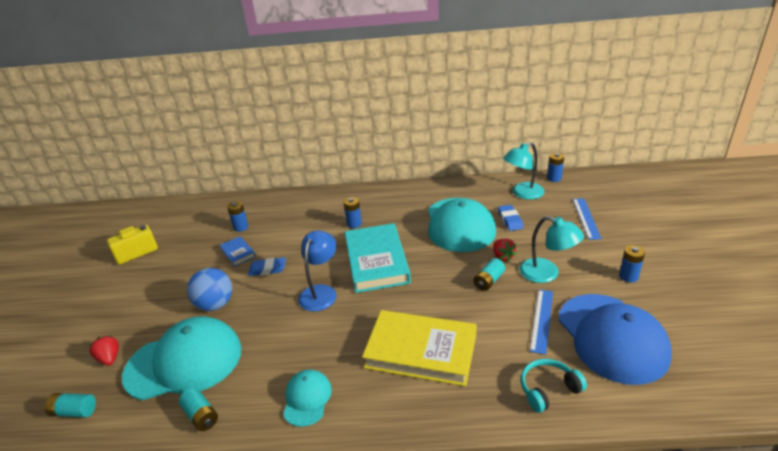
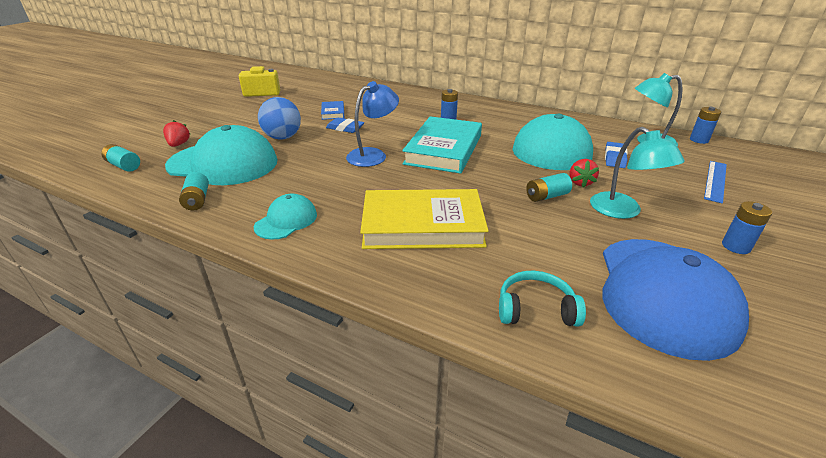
camera: 25 degrees right, 0 degrees up
blue battery [227,201,249,232] -> none
yellow book [362,310,476,386] -> yellow book turned 45 degrees counterclockwise [360,189,488,249]
blue ruler [530,289,553,355] -> none

